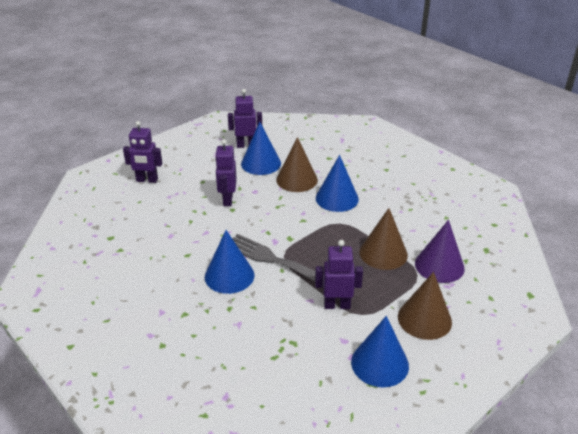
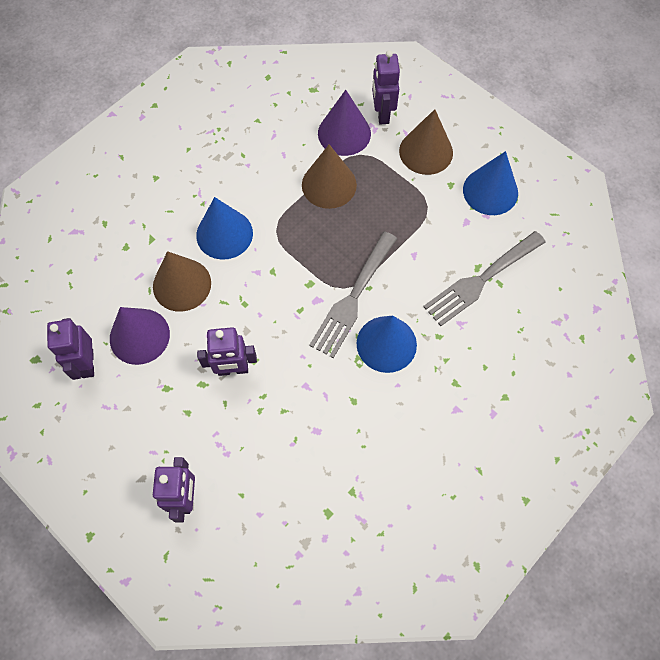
camera: 95 degrees left, 30 degrees up
blue cone [241,122,281,175] -> purple cone [110,307,170,365]
purple robot [315,240,363,309] -> purple robot moved to [372,50,400,124]
none -> grey fork [423,231,546,326]

